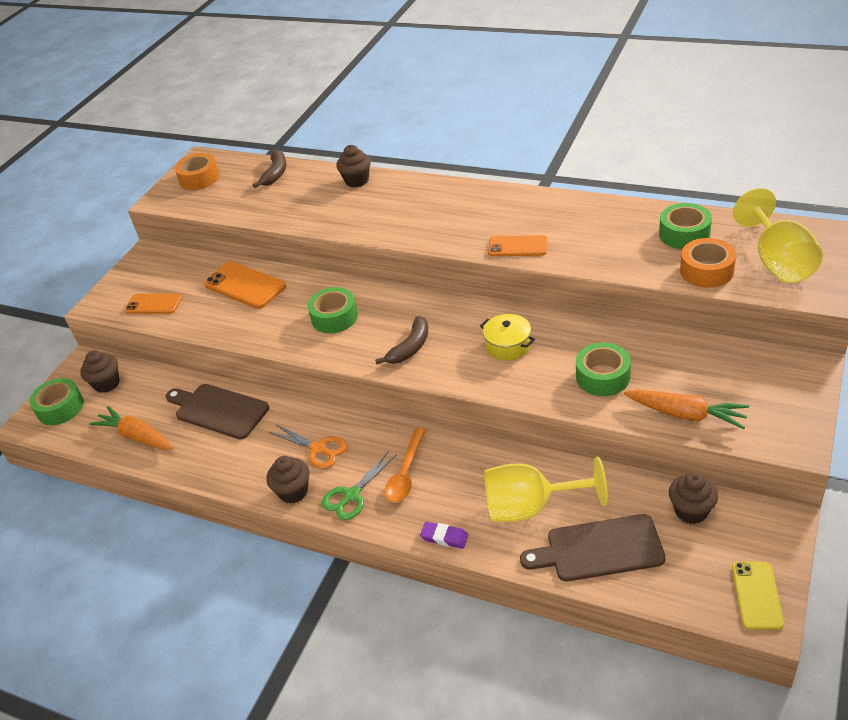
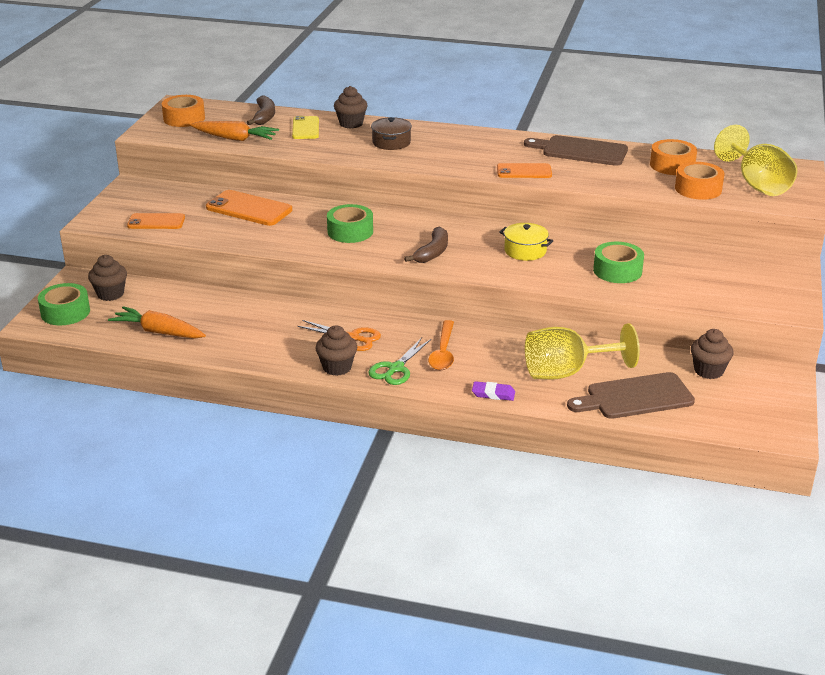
camera: 15 degrees left, 10 degrees down
brown cutting board [166,384,269,439] -> brown cutting board moved to [524,135,628,166]
orange carrot [624,389,749,429] -> orange carrot moved to [190,121,279,141]
green tape [659,203,712,249] -> orange tape [650,139,697,175]
yellow phone [732,562,784,630] -> yellow phone moved to [292,116,319,139]
none -> brown pot [371,117,412,150]

